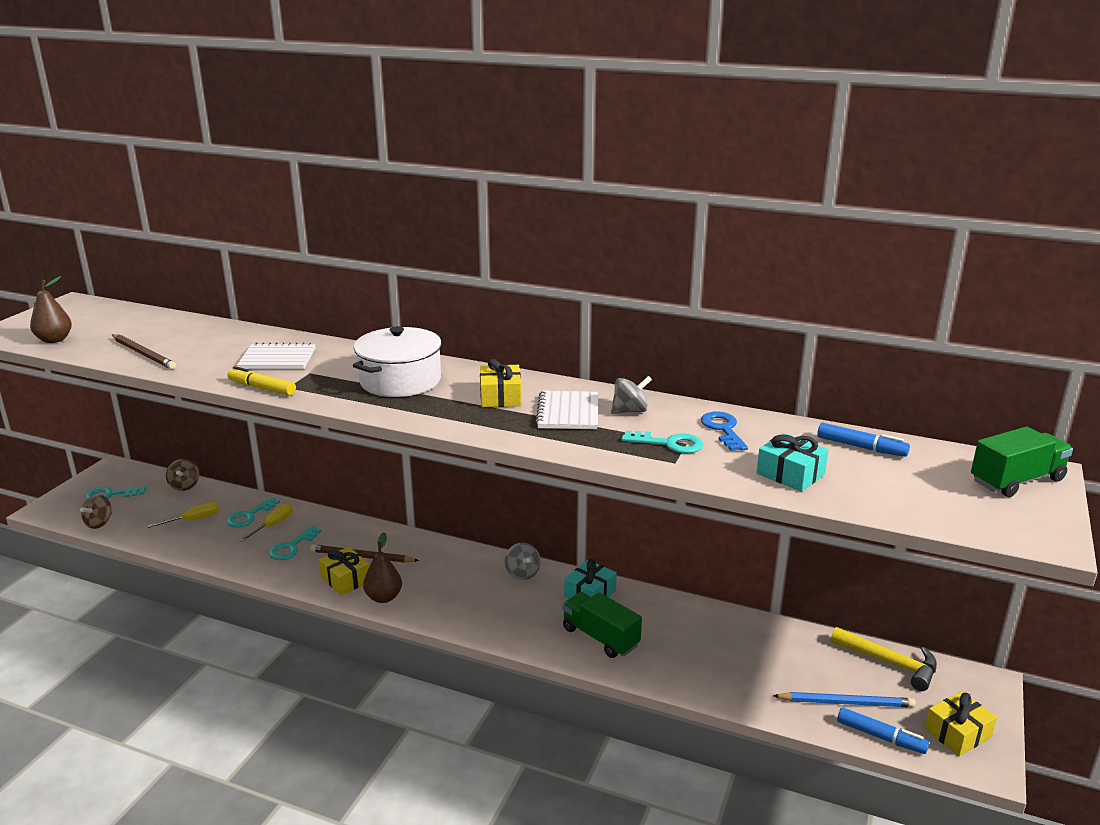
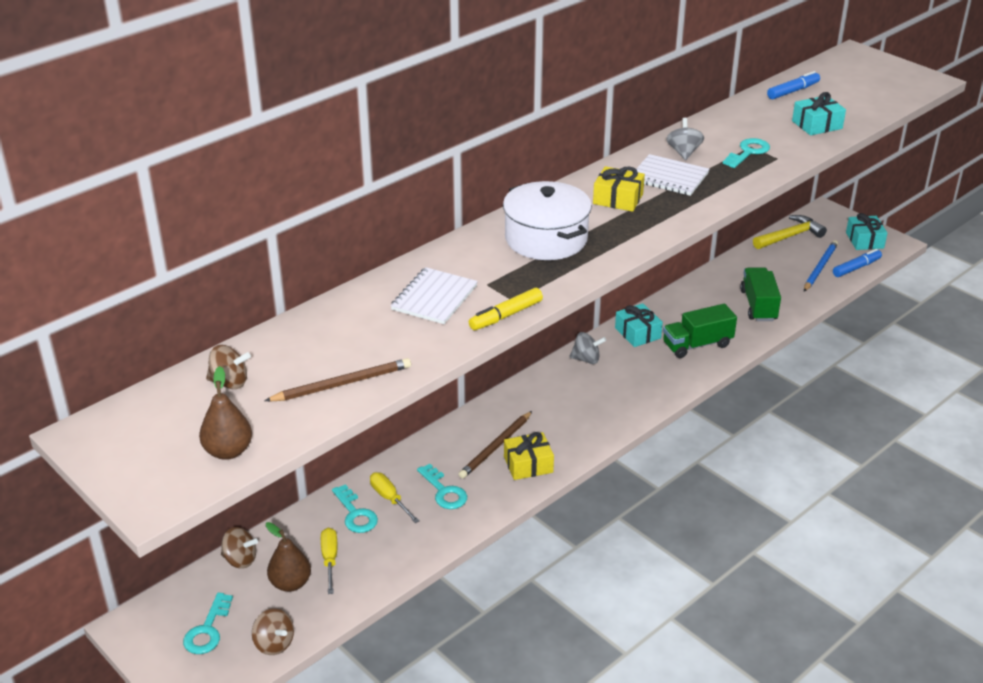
camera: 65 degrees left, 10 degrees up
brown pear [363,532,402,603] -> brown pear moved to [266,522,311,592]
blue key [701,411,748,451] -> none
yellow gift [924,691,997,756] -> turquoise gift [846,213,887,250]
green truck [971,426,1073,497] -> green truck moved to [740,267,781,321]
none -> brown spinning top [206,345,251,389]

